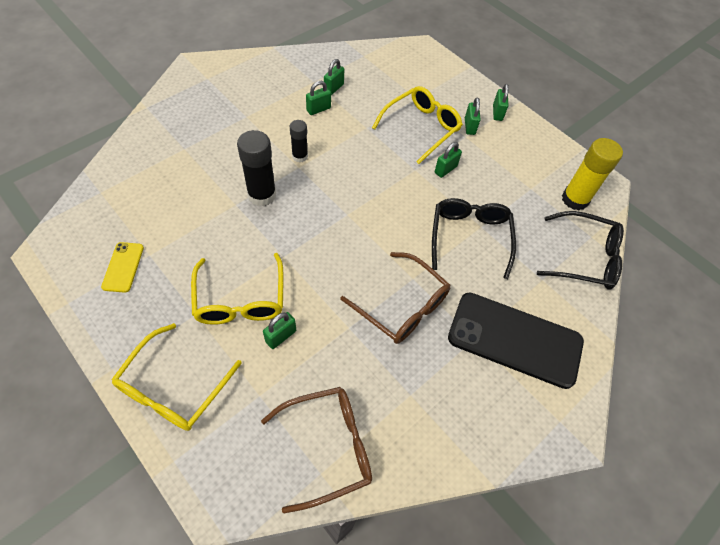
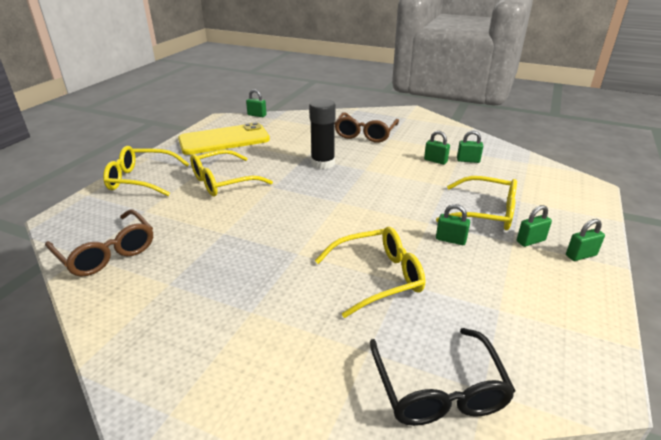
camera: 70 degrees right, 25 degrees down
yellow phone [101,242,144,293] -> yellow phone [178,122,270,155], size x2.21
green padlock [263,312,296,349] -> green padlock moved to [246,89,267,117]
black glue stick [290,120,308,162] -> none
brown glasses [340,252,450,344] -> brown glasses moved to [335,112,399,143]
black glasses [432,198,516,279] -> yellow glasses [315,227,425,318]
black phone [448,292,584,389] -> none
yellow glue stick [562,138,623,210] -> none

